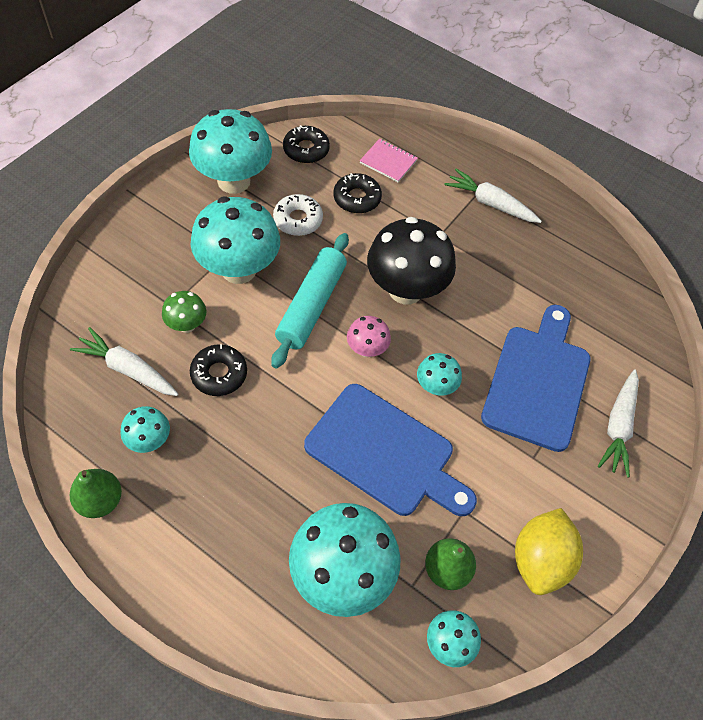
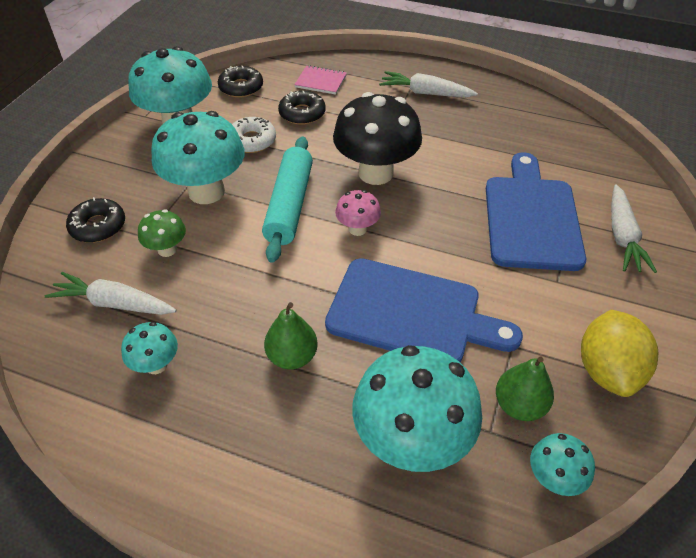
camera: 10 degrees left, 10 degrees down
green pear [70,469,122,518] -> green pear moved to [264,302,318,369]
black donut [190,344,247,396] -> black donut moved to [66,197,125,243]
turquoise mushroom [417,353,462,396] -> none

